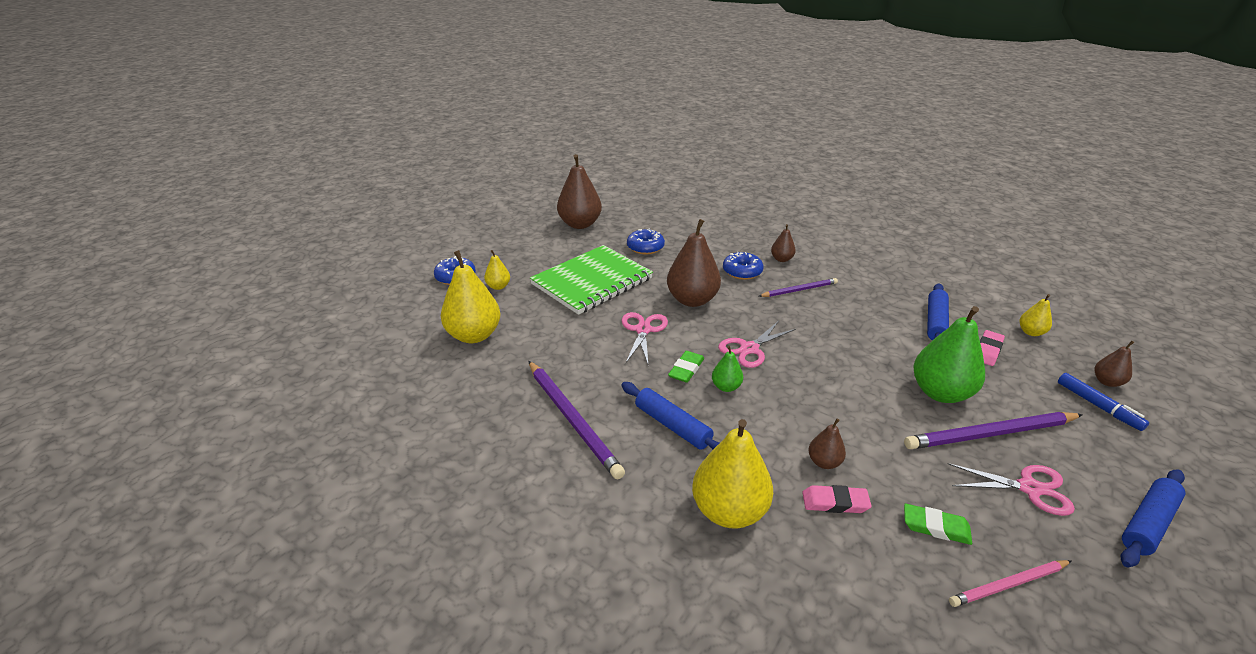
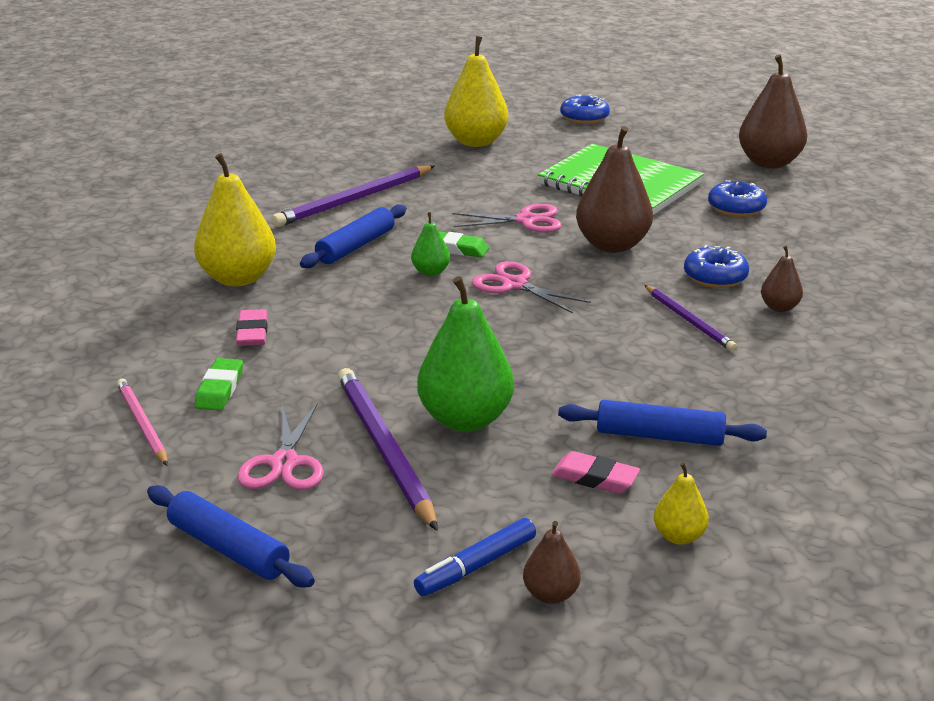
camera: 80 degrees right, 5 degrees down
yellow pear [484,250,510,290] -> none
brown pear [808,418,846,469] -> none

